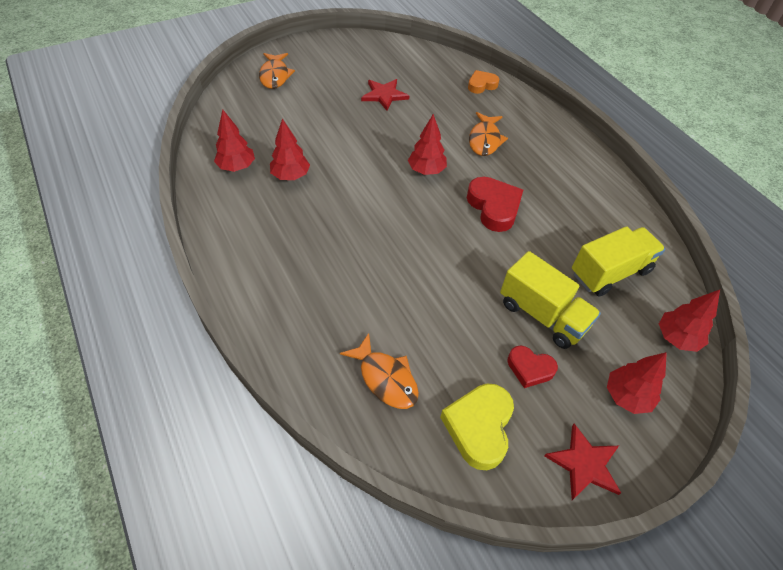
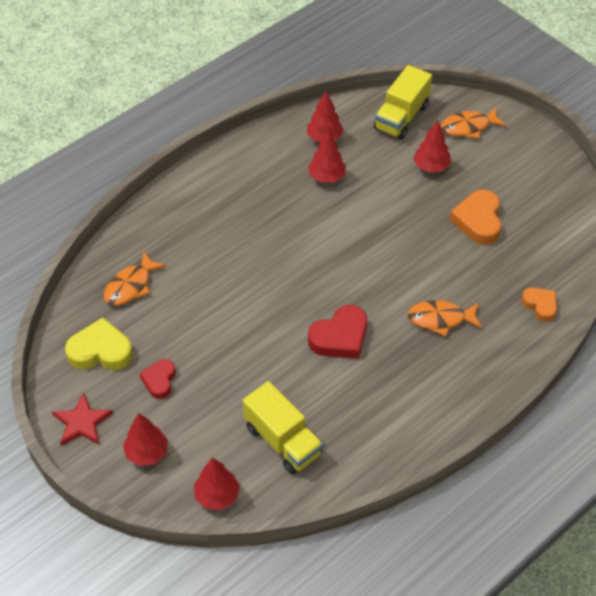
camera: 80 degrees right, 0 degrees up
red star [361,79,409,111] -> orange heart [450,190,502,245]
red tree [408,114,447,175] -> red tree moved to [413,120,451,173]
yellow truck [500,251,601,349] -> yellow truck moved to [374,65,432,140]

